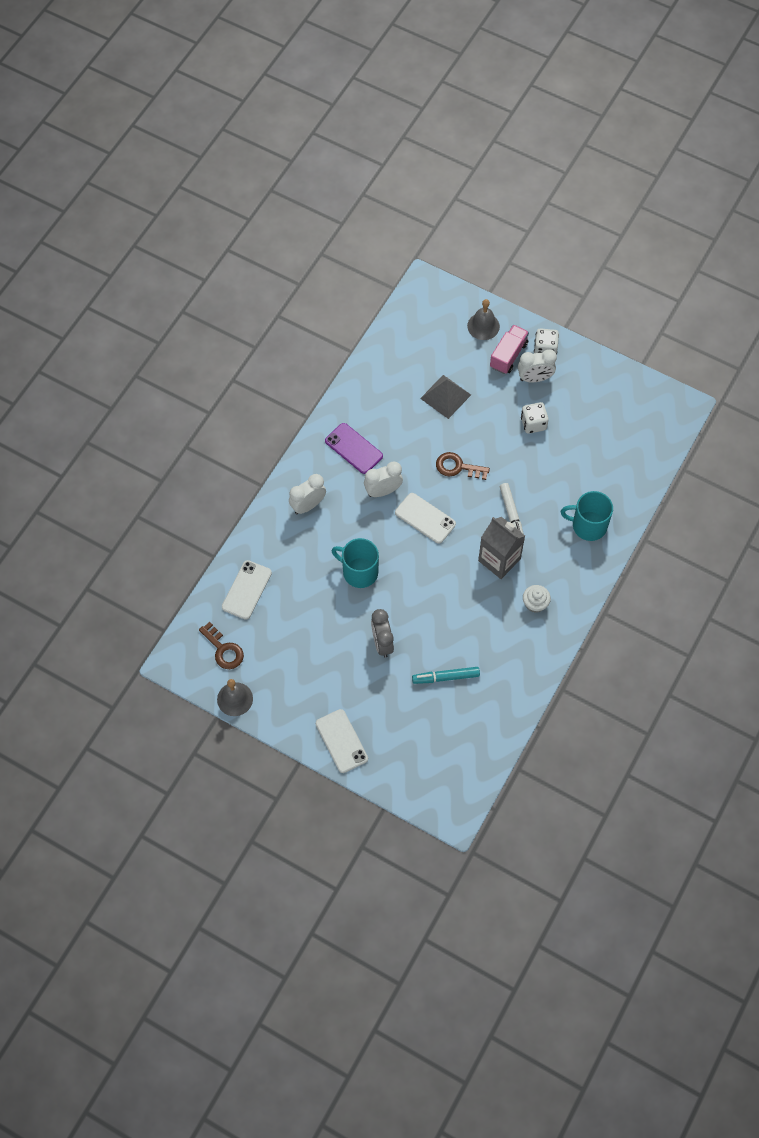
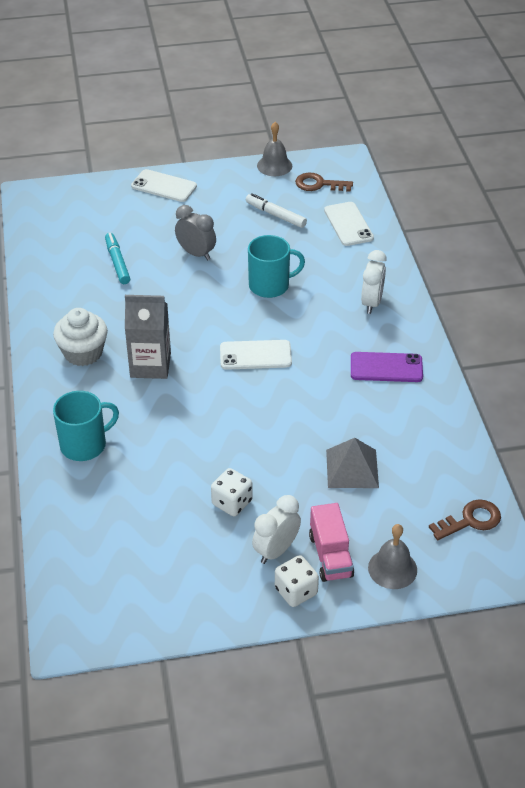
camera: 140 degrees right, 20 degrees down
white clock [364,462,403,497] -> none
turquoise marker [412,667,480,684] -> turquoise marker turned 60 degrees counterclockwise [105,233,130,284]
brown key [436,452,490,480] -> brown key moved to [429,499,501,540]
white marker [500,483,525,540] -> white marker moved to [246,193,307,228]
white cupcake [523,585,551,613] -> white cupcake [53,308,108,366], size x1.60

